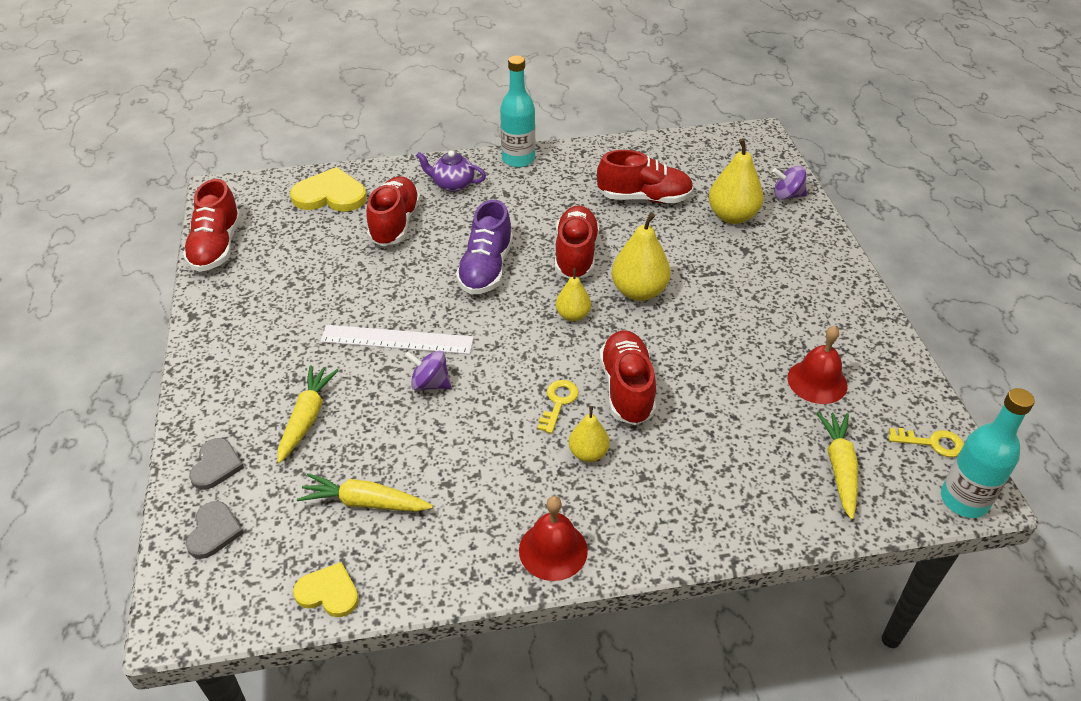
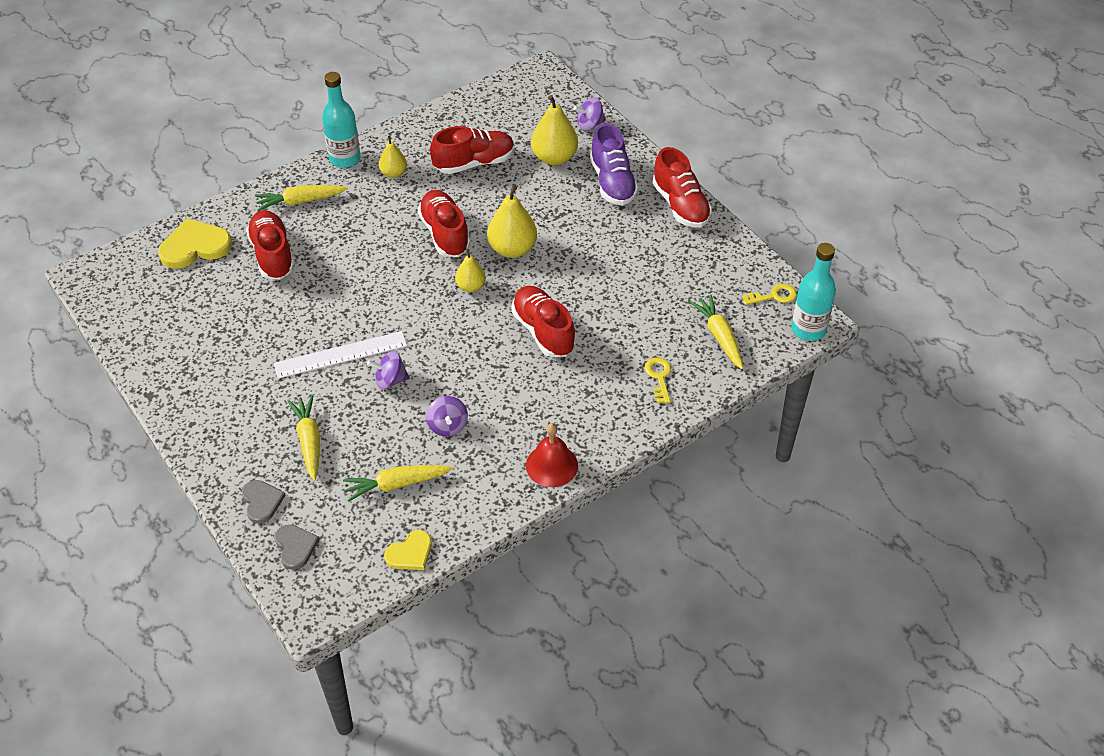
camera: 25 degrees left, 5 degrees up
red shoe [183,179,241,272] -> red shoe moved to [652,147,712,228]
yellow heart [293,562,359,617] -> yellow heart turned 150 degrees clockwise [384,530,432,570]
purple teapot [416,150,486,192] -> yellow carrot [255,185,348,211]
purple shoe [456,200,513,295] -> purple shoe moved to [590,124,639,205]
yellow key [538,380,579,434] -> yellow key moved to [645,358,671,403]
yellow pear [569,406,610,462] -> yellow pear moved to [379,135,407,178]
red bell [787,326,848,404] -> none
none -> purple spinning top [426,396,468,436]

